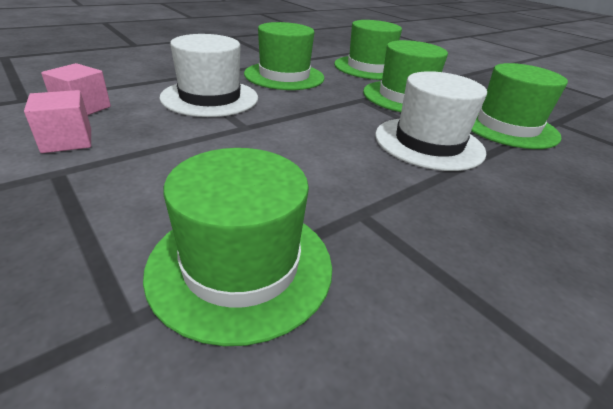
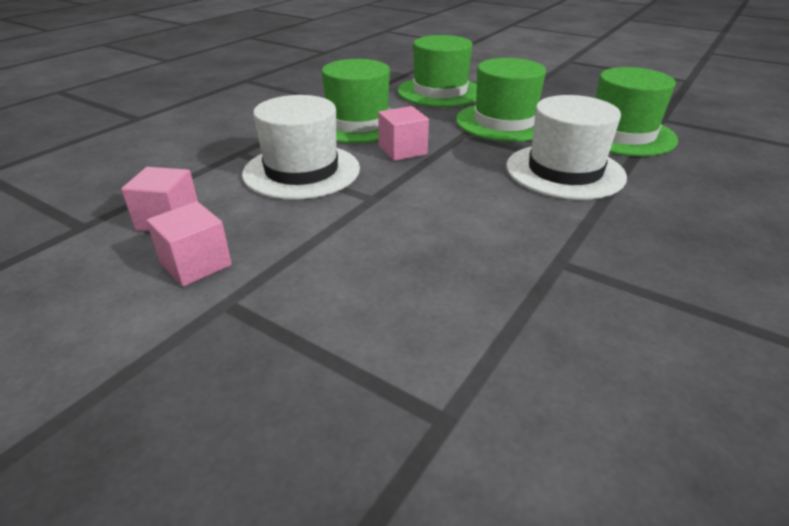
camera: 15 degrees left, 0 degrees up
green hat [143,148,332,346] -> none
none -> pink cube [378,106,429,161]

